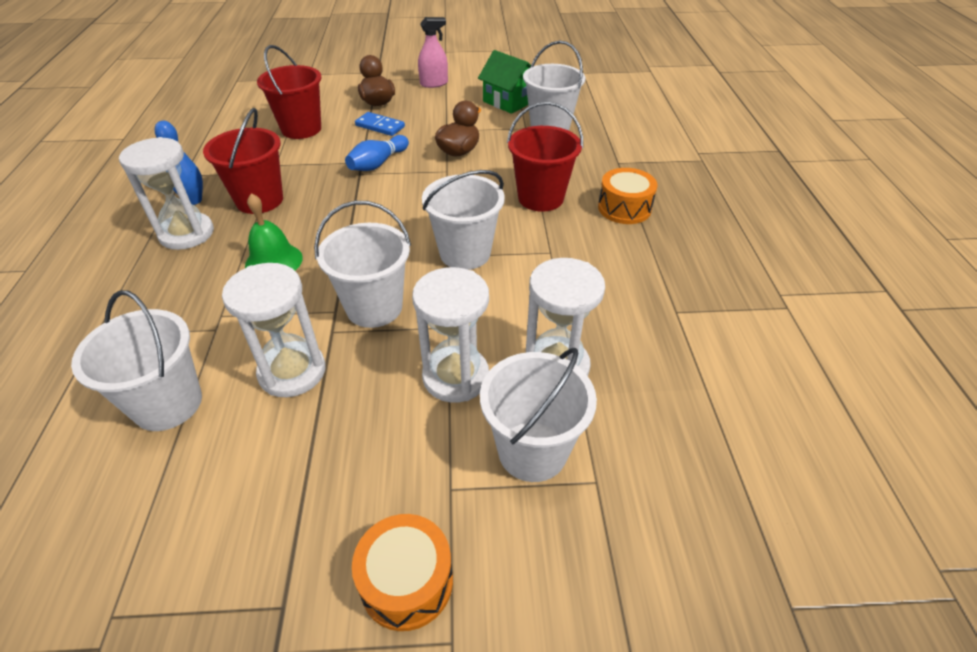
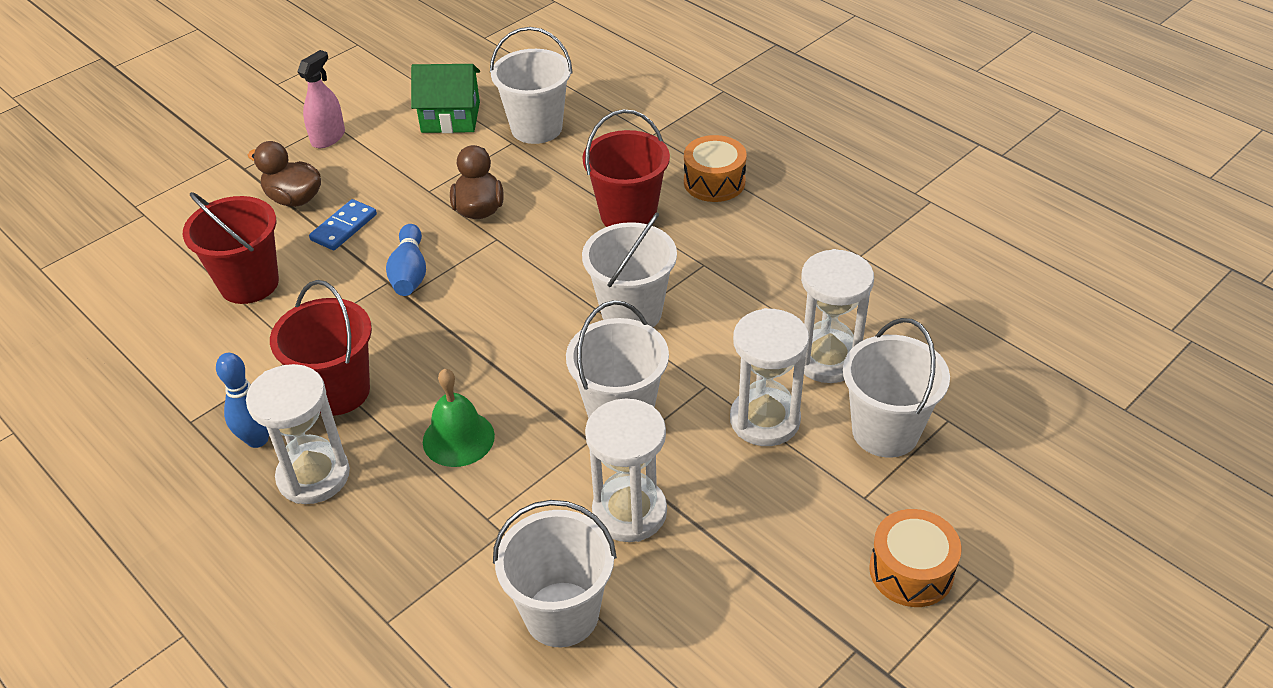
camera: 40 degrees left, 0 degrees up
blue domino [355,112,405,136] -> blue domino turned 45 degrees counterclockwise [309,199,377,250]

